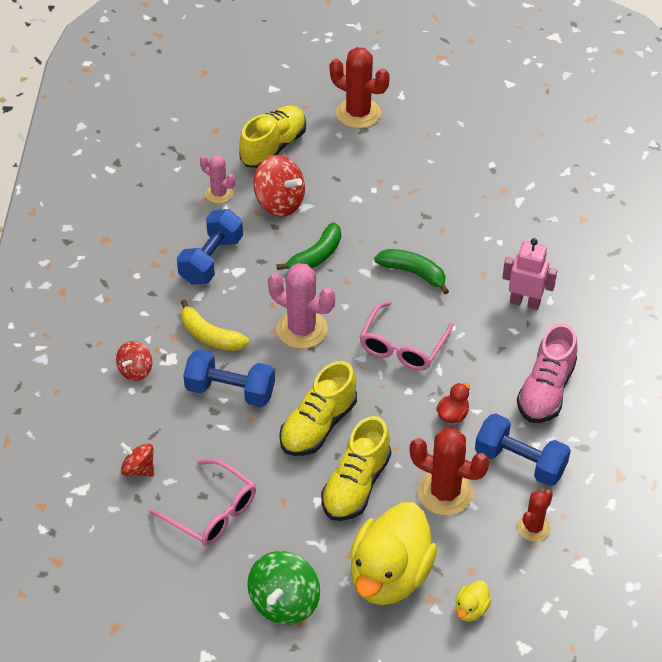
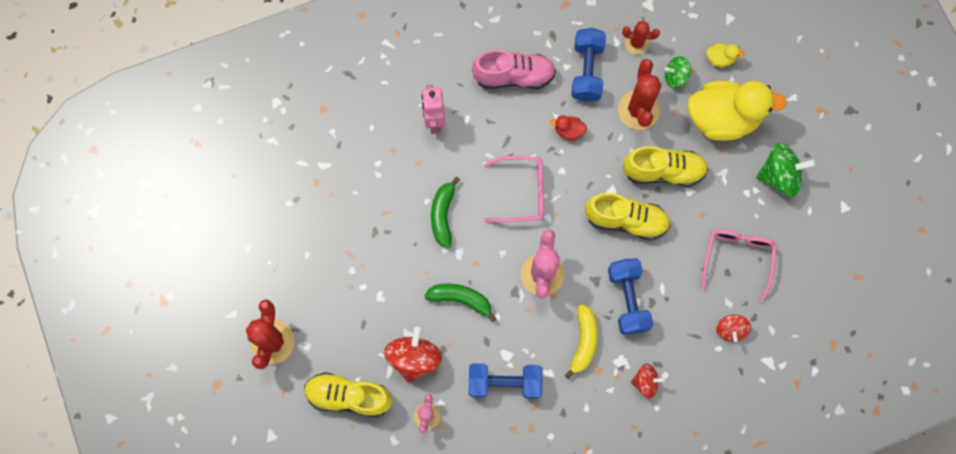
camera: 115 degrees left, 25 degrees up
none -> green spinning top [665,56,691,88]

